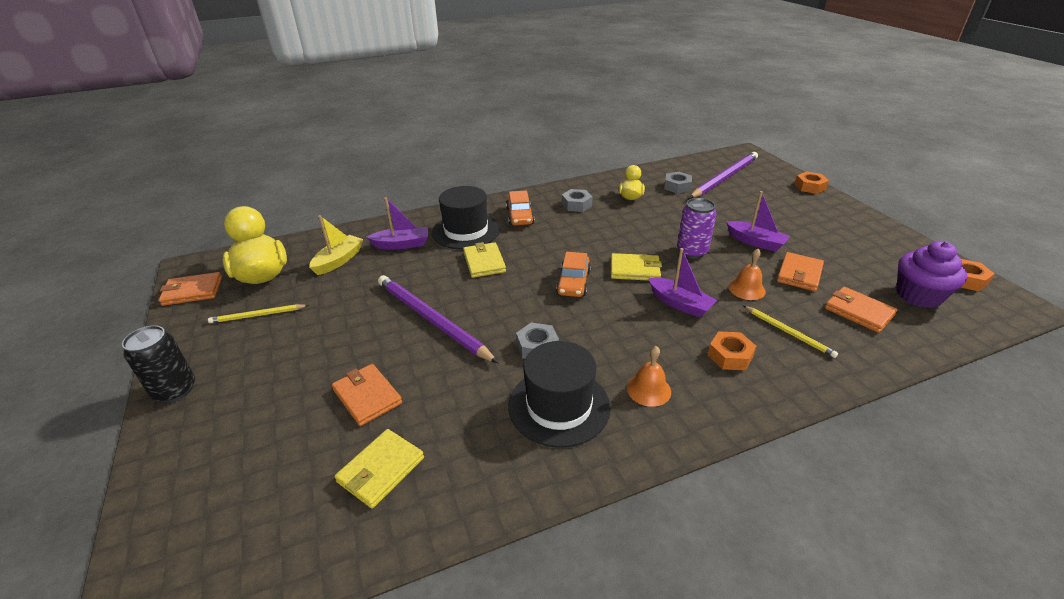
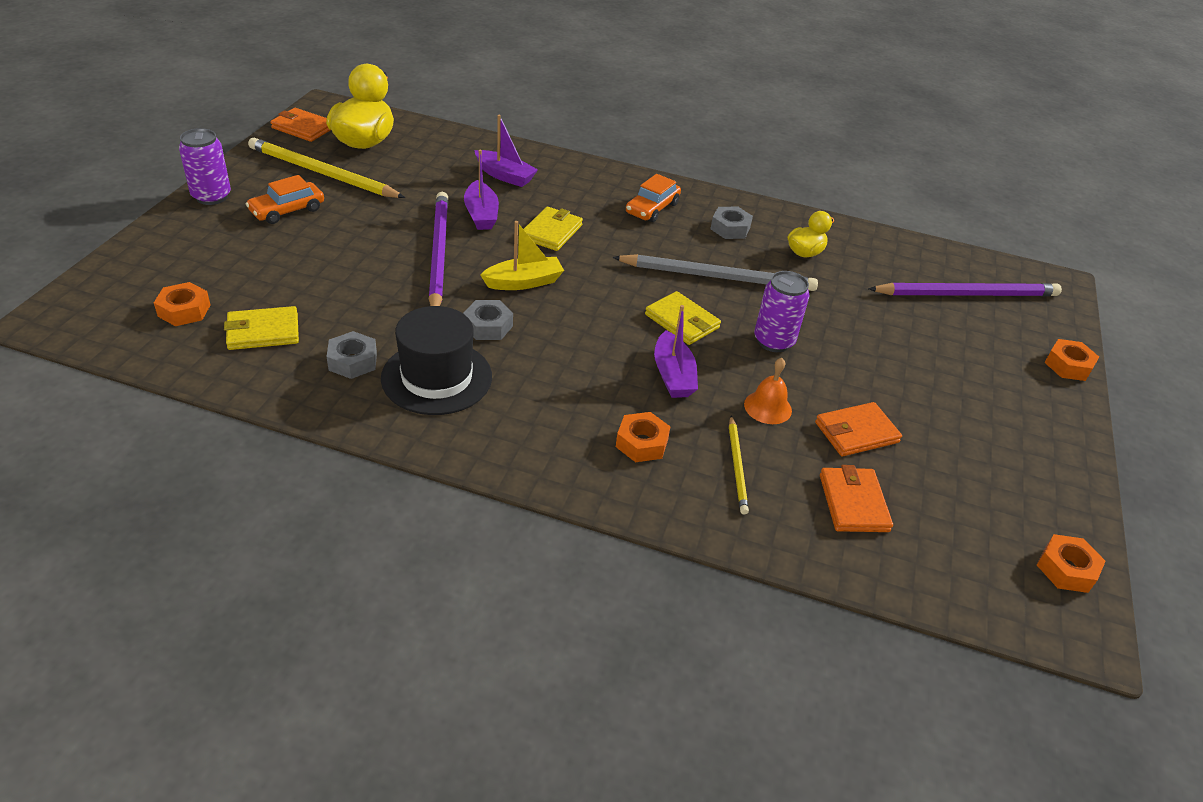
camera: 35 degrees right, 5 degrees up
black can [122,325,195,403] -> purple can [179,128,231,205]
yellow pencil [208,304,309,323] -> yellow pencil [248,138,405,198], size x1.94
yellow boat [309,215,363,275] -> yellow boat moved to [480,221,564,290]
orange wallet [332,364,402,426] -> none
black hat [432,186,500,249] -> none
orange car [556,252,591,297] -> orange car moved to [246,175,324,224]
orange bell [627,346,671,407] -> none
grey nut [664,172,692,194] -> grey nut moved to [327,331,377,379]
purple boat [726,191,790,252] -> purple boat moved to [464,150,499,230]
purple cupcake [896,241,967,308] -> none
none -> orange nut [154,282,211,326]
none -> grey pencil [612,254,818,291]

